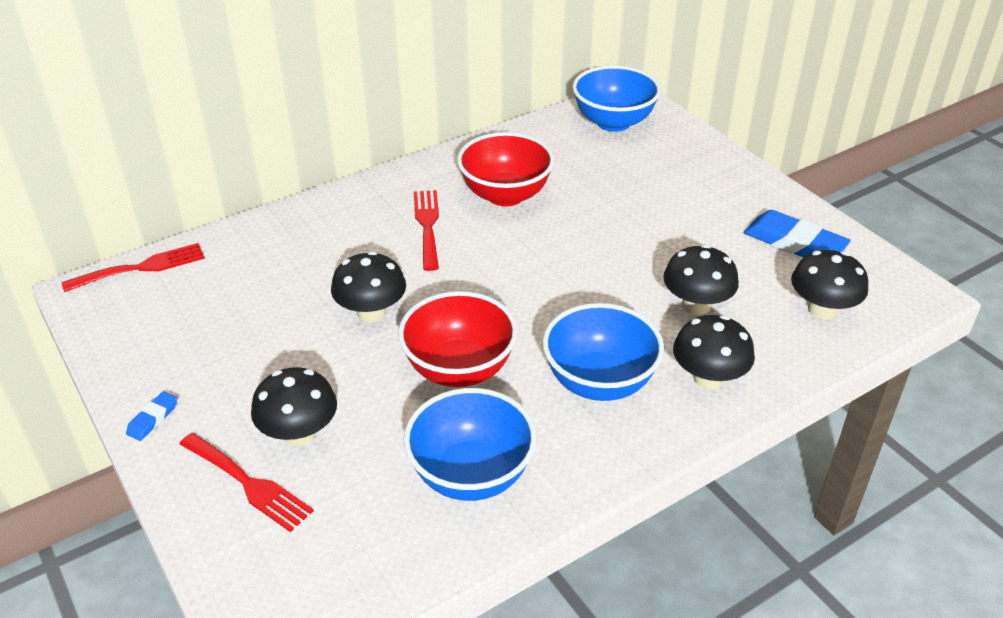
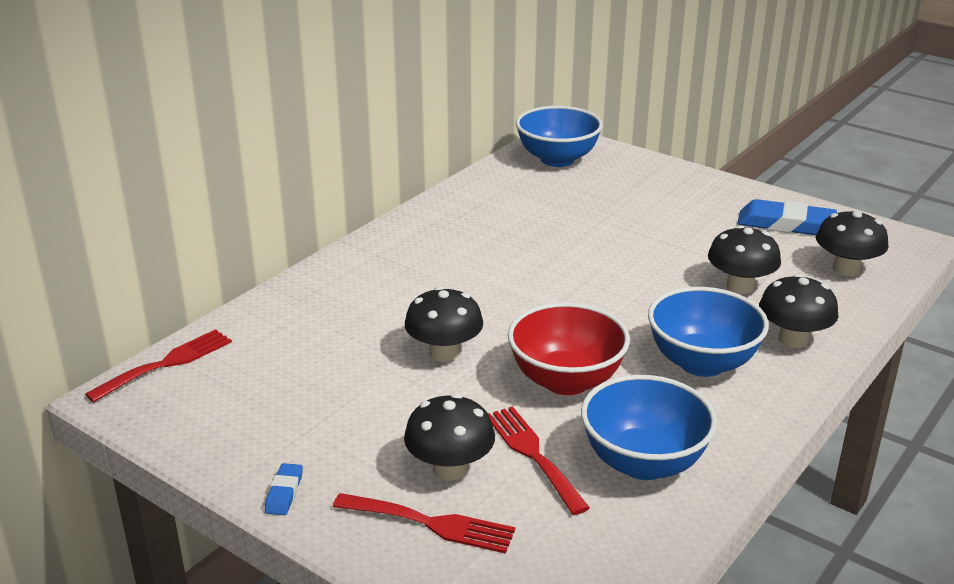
camera: 20 degrees left, 10 degrees down
red fork [414,190,439,271] -> red fork moved to [488,406,590,515]
red bowl [457,132,554,207] -> none

